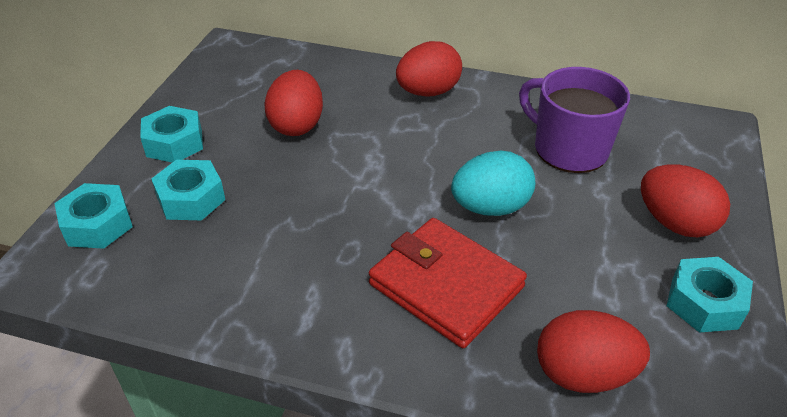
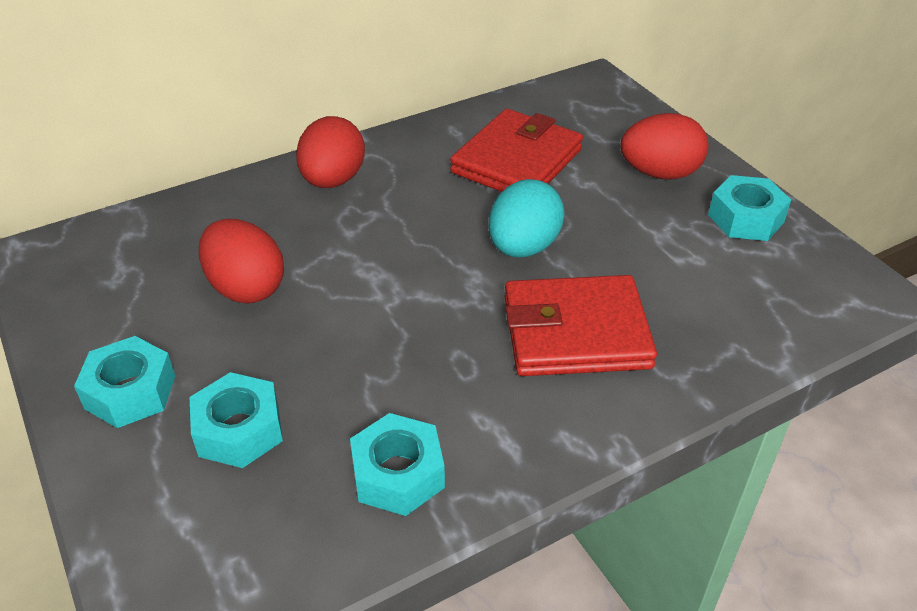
camera: 45 degrees left, 0 degrees up
turquoise nut [54,183,133,249] -> turquoise nut moved to [350,413,445,516]
purple mug [519,67,630,173] -> red wallet [450,109,583,192]
red egg [537,310,650,393] -> none

